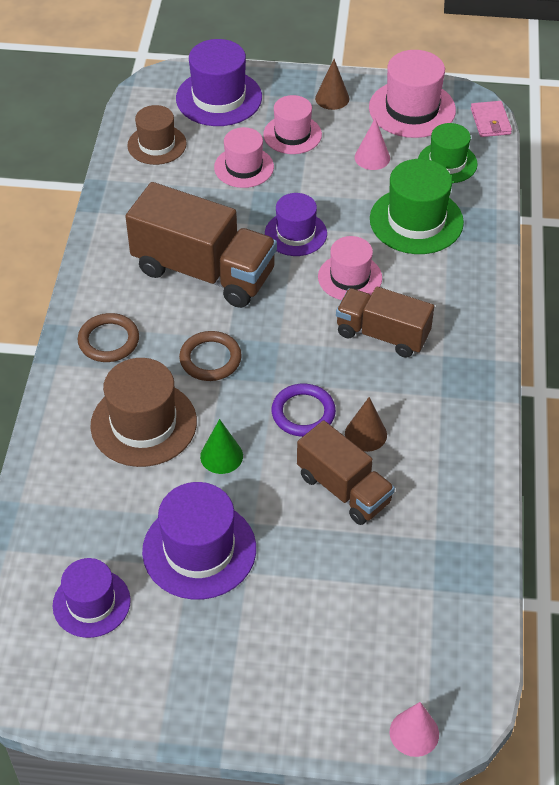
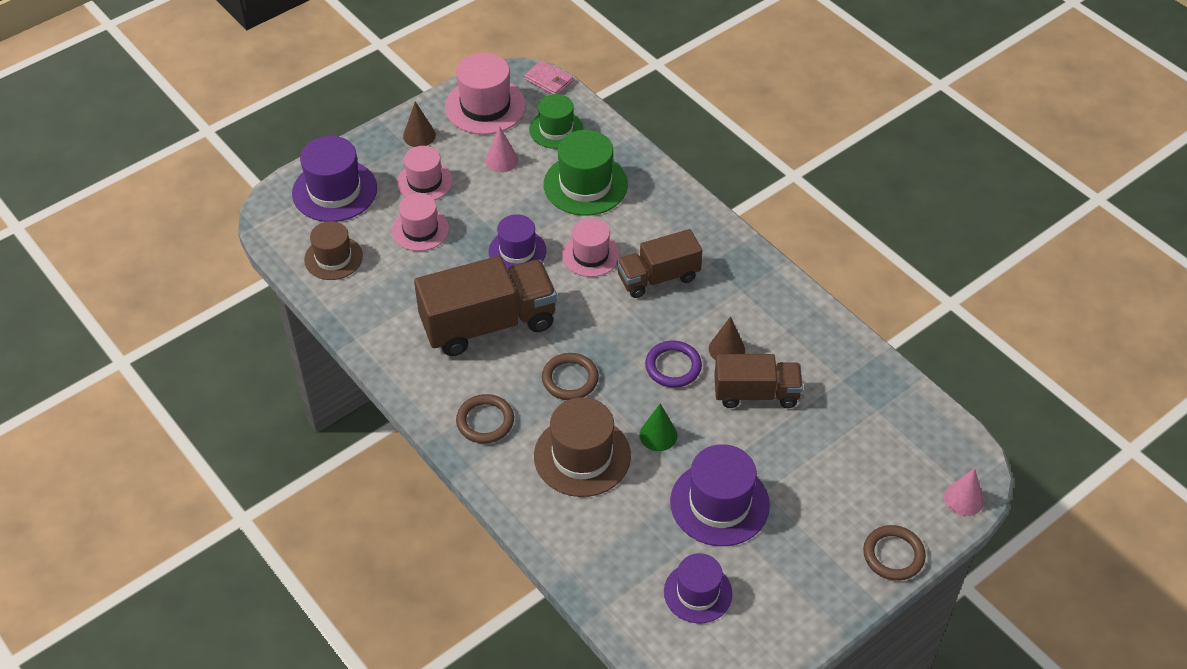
camera: 45 degrees left, 0 degrees up
none -> brown ring [863,525,926,581]

